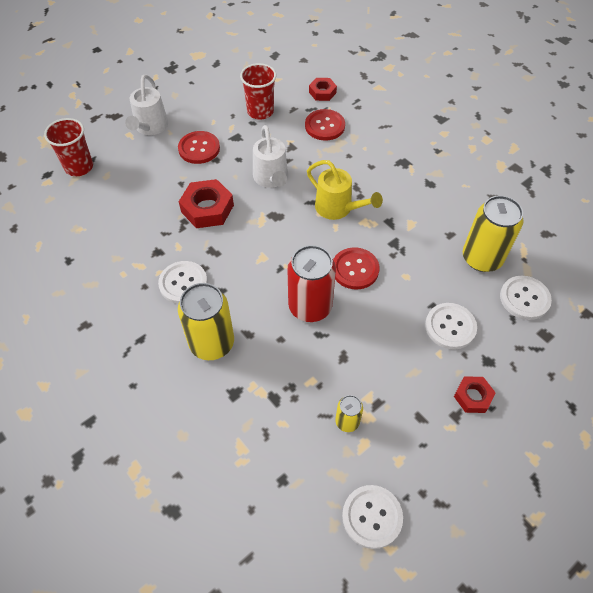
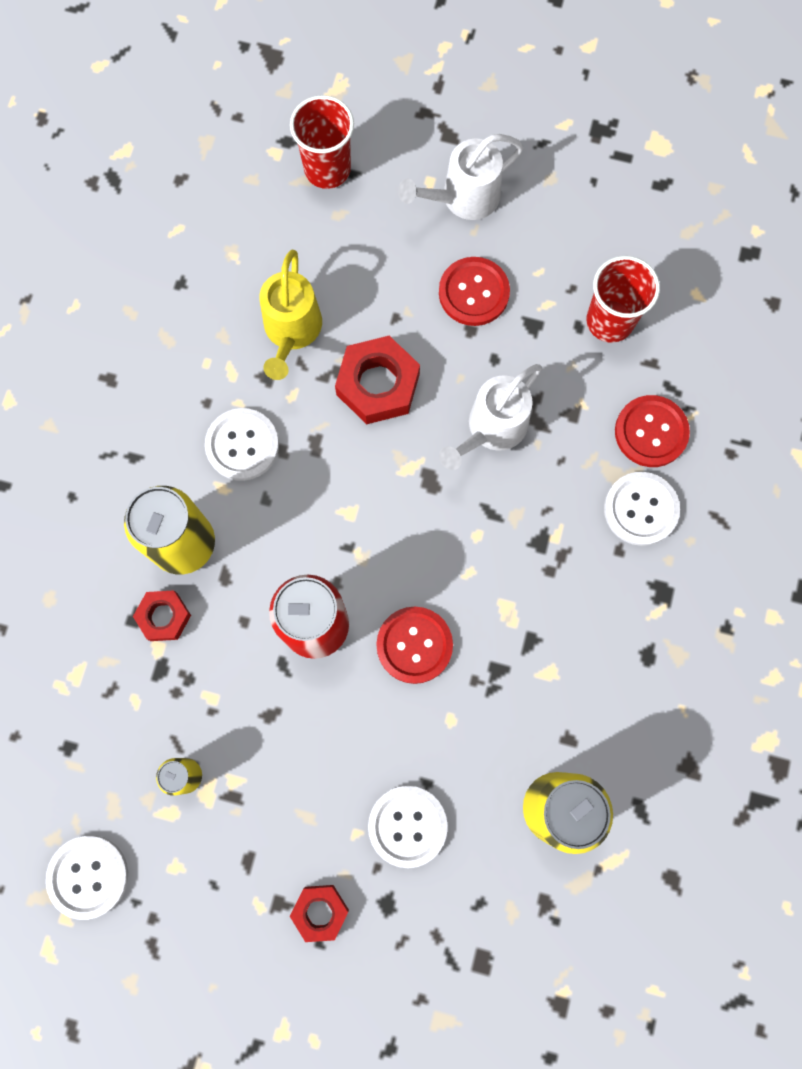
camera: 55 degrees right, 20 degrees up
yellow watering can [307,160,383,220] -> yellow watering can moved to [260,250,322,380]
red nut [309,78,337,101] -> red nut moved to [133,590,191,641]
white button [500,276,552,320] -> white button moved to [604,472,680,546]

